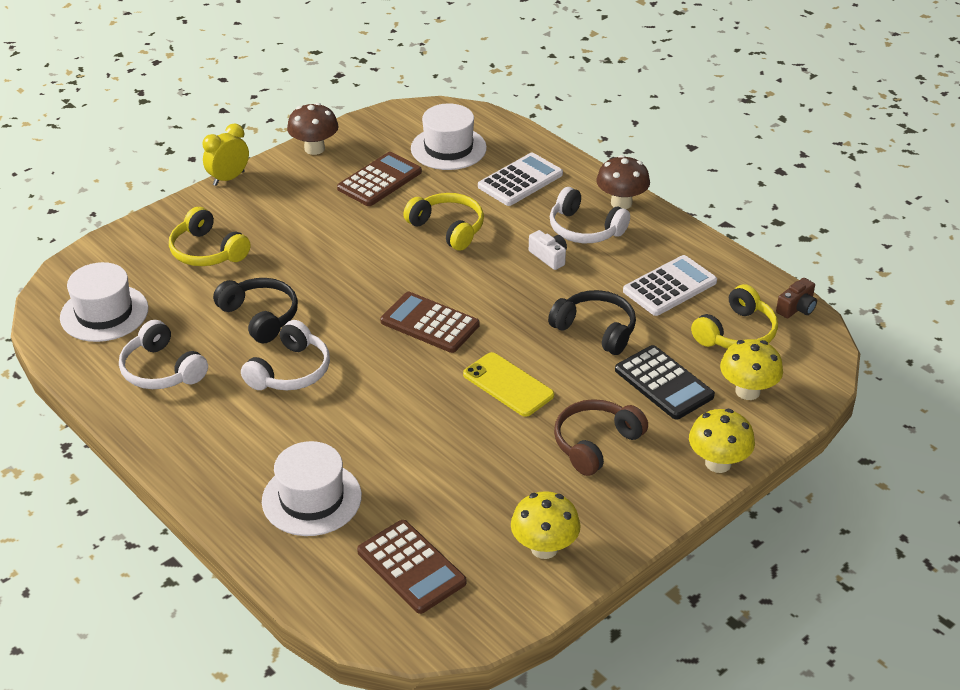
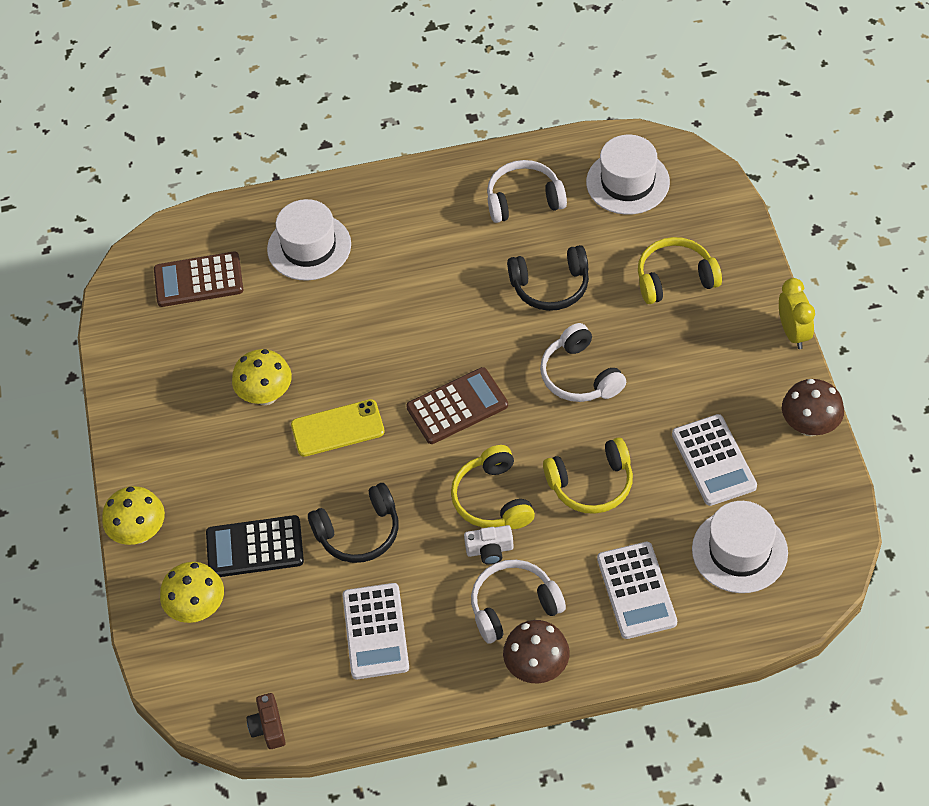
camera: 125 degrees right, 15 degrees up
white headphones [241,320,330,390] -> white headphones moved to [540,323,626,402]
brown calculator [337,152,422,206] -> white calculator [672,414,757,506]
yellow mushroom [511,491,581,559] -> yellow mushroom moved to [232,349,292,405]
brown headphones [554,399,648,476] -> none
yellow headphones [691,284,778,349] -> yellow headphones moved to [451,445,535,529]

